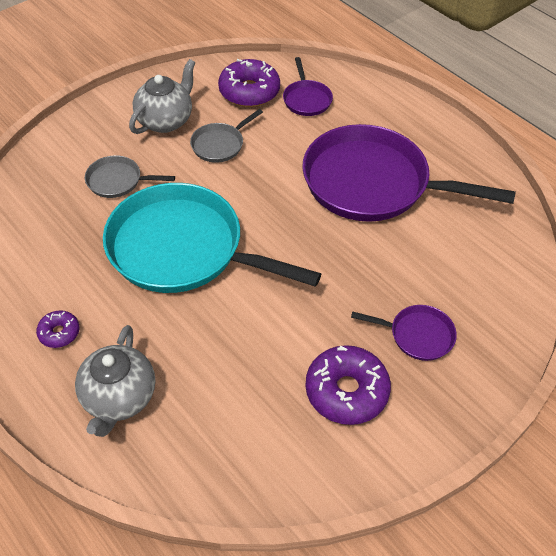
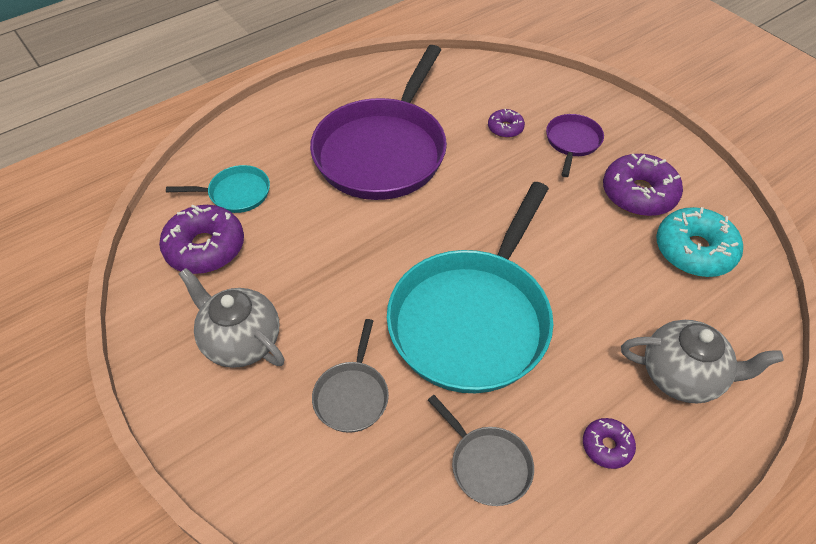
camera: 85 degrees left, 0 degrees up
grey pan [190,109,263,163] -> grey pan moved to [428,395,534,506]
purple pan [283,57,333,116] -> turquoise pan [166,165,270,213]
none -> purple donut [488,109,525,138]
none -> turquoise donut [656,207,743,277]

